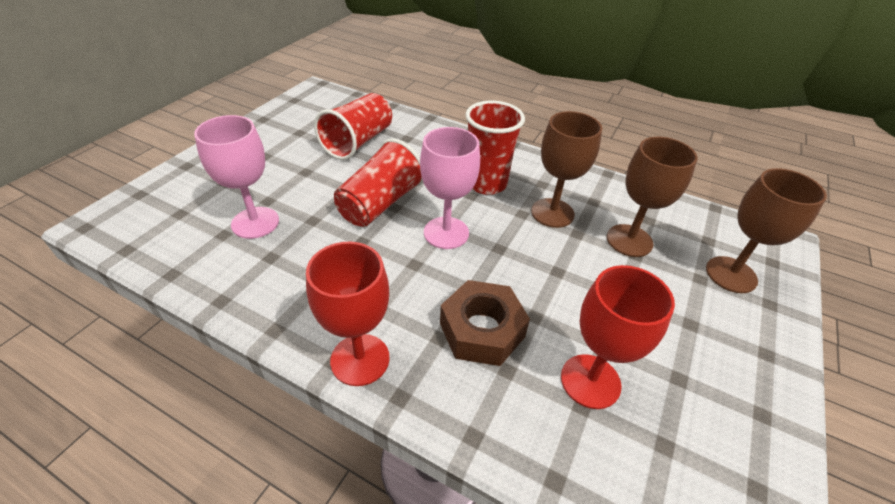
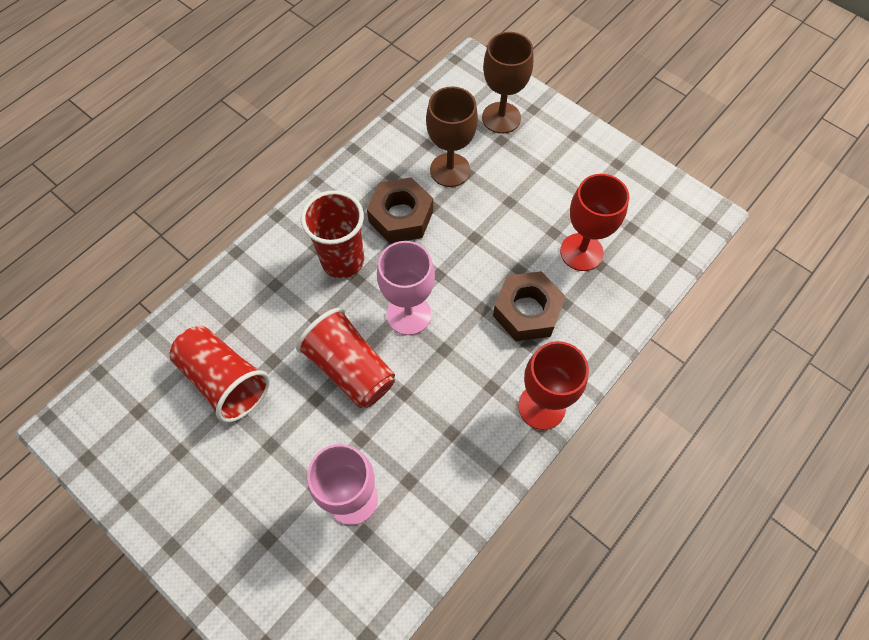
camera: 75 degrees left, 20 degrees up
brown goblet [531,111,602,228] -> brown nut [367,177,433,243]

